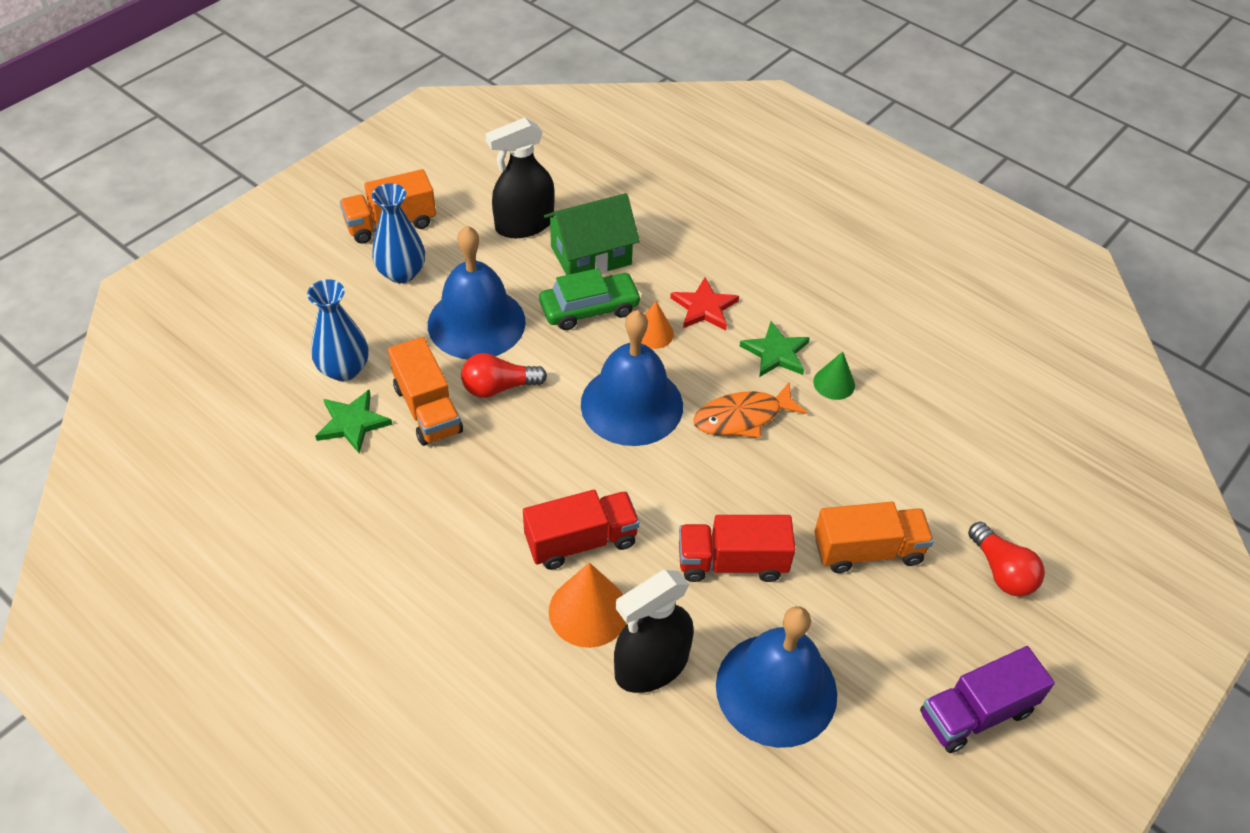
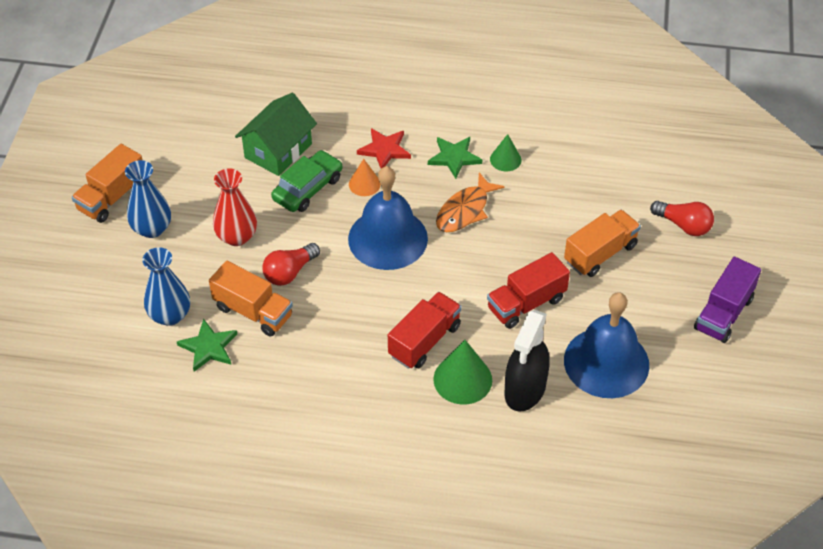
camera: 30 degrees left, 0 degrees up
blue bell [428,226,526,359] -> red vase [213,168,257,246]
black spray bottle [485,118,555,238] -> none
orange cone [549,563,626,648] -> green cone [433,340,492,405]

